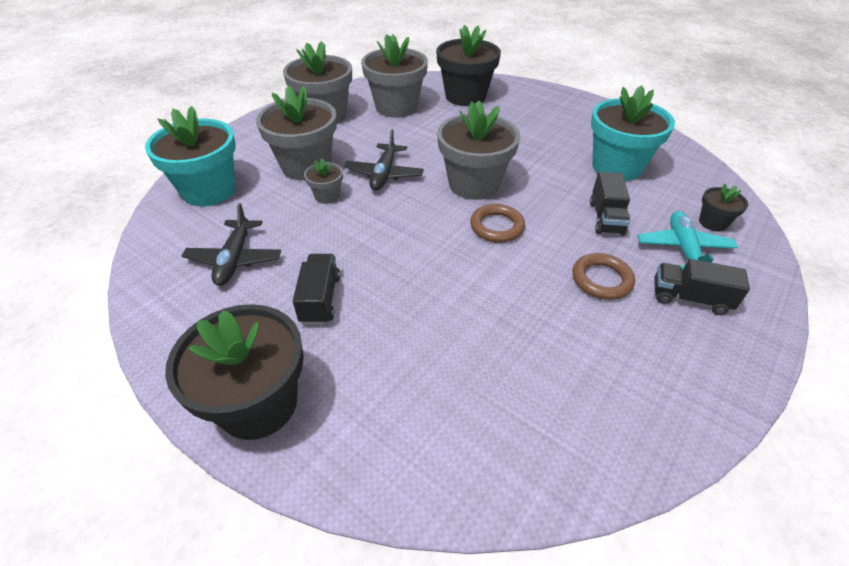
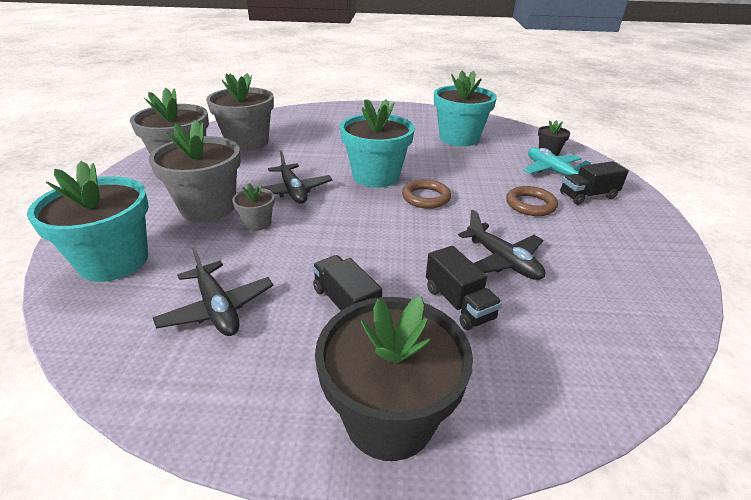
camera: 35 degrees left, 10 degrees down
black flower pot [436,25,501,106] -> none
grey flower pot [437,101,520,200] -> turquoise flower pot [340,99,415,187]
black truck [590,172,630,236] -> black truck moved to [426,246,502,330]
none -> black plane [458,210,545,280]

